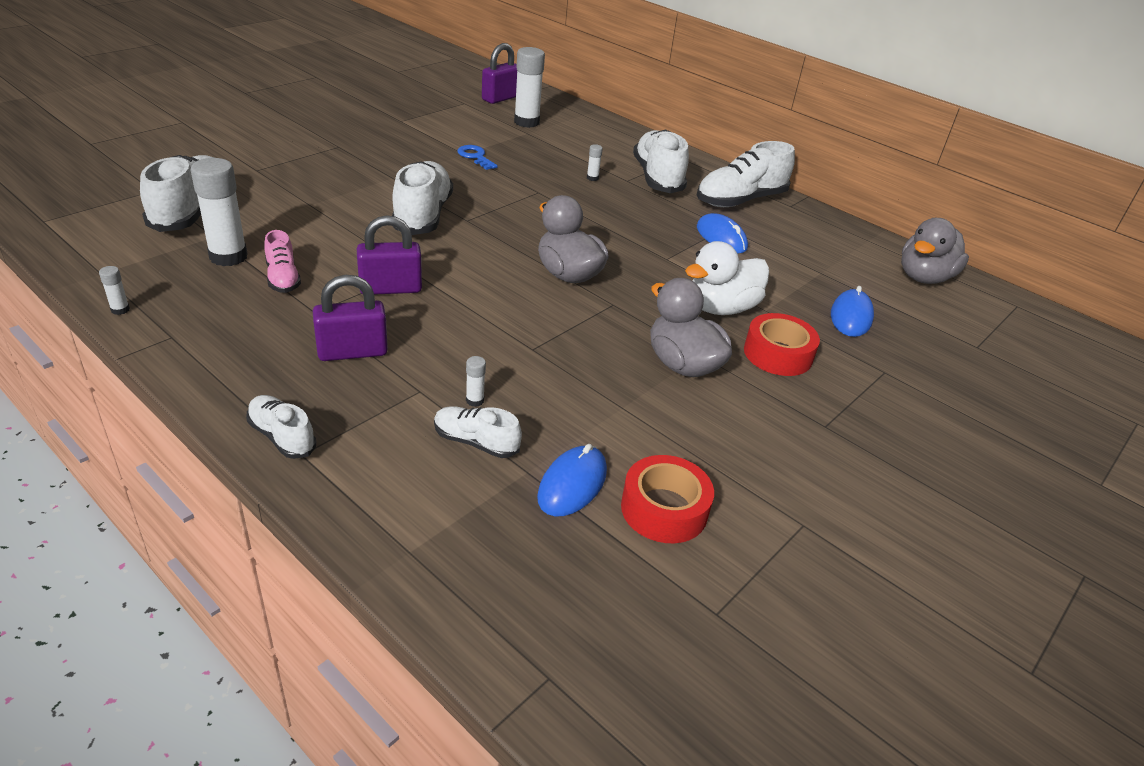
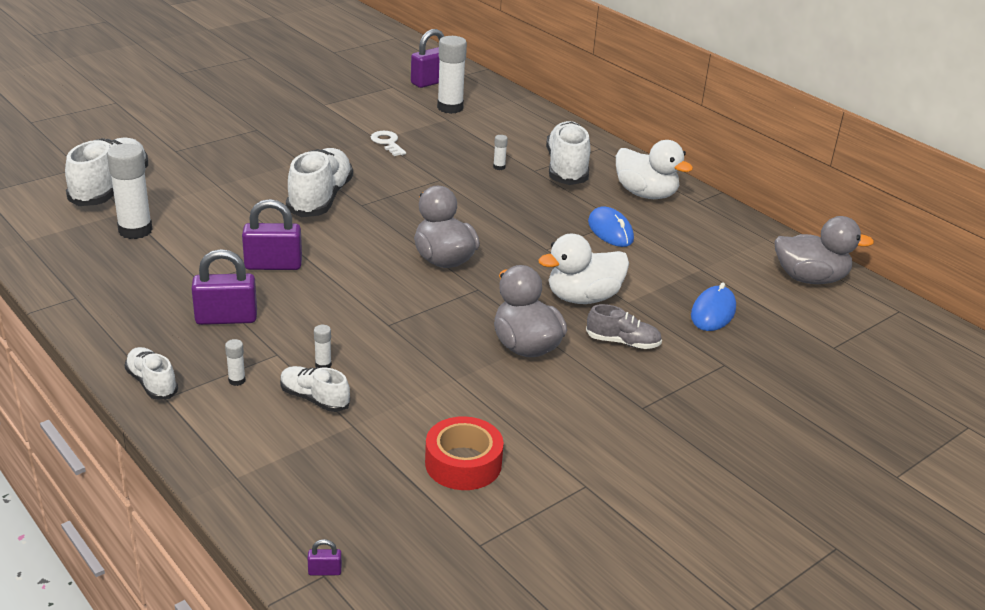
camera: 10 degrees right, 5 degrees down
white glue stick [99,266,130,315] -> white glue stick moved to [225,339,246,386]
pink shoe [264,230,301,293] -> none
blue key [457,145,498,170] -> white key [371,131,406,156]
blue mouse [537,444,607,516] -> none
white shoe [697,141,795,207] -> white duck [616,140,693,199]
red tape [744,313,820,376] -> grey shoe [586,304,662,349]
grey duck [901,218,969,284] -> grey duck turned 135 degrees counterclockwise [774,216,874,284]
none -> purple padlock [307,539,342,575]

